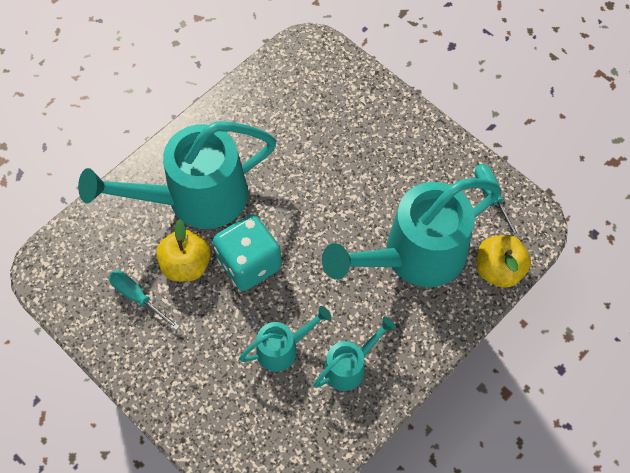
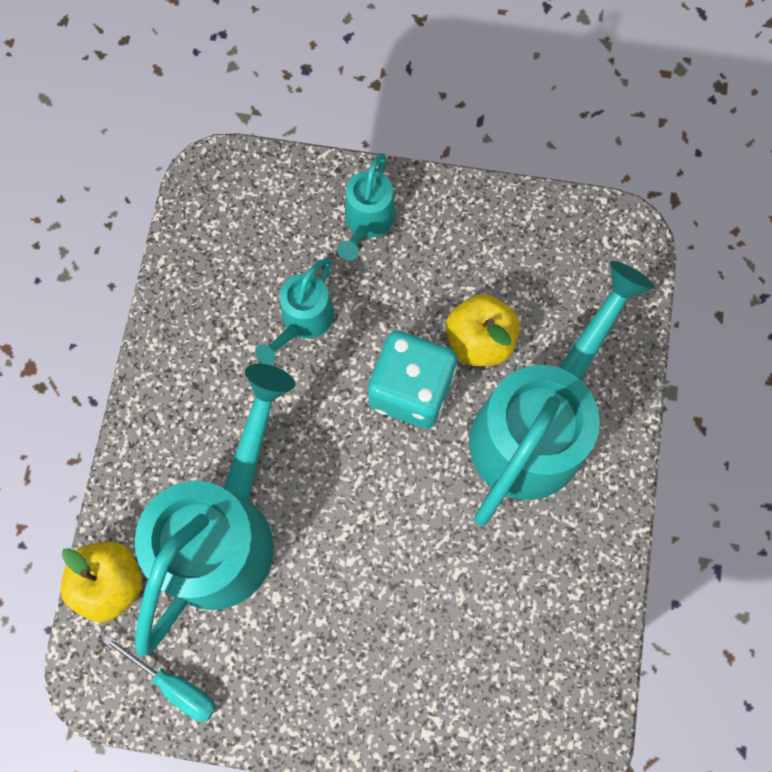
camera: 145 degrees right, 10 degrees up
turquoise screwdriver [109,270,180,330] -> none
turquoise watering can [313,316,396,391] -> turquoise watering can moved to [337,153,396,261]

